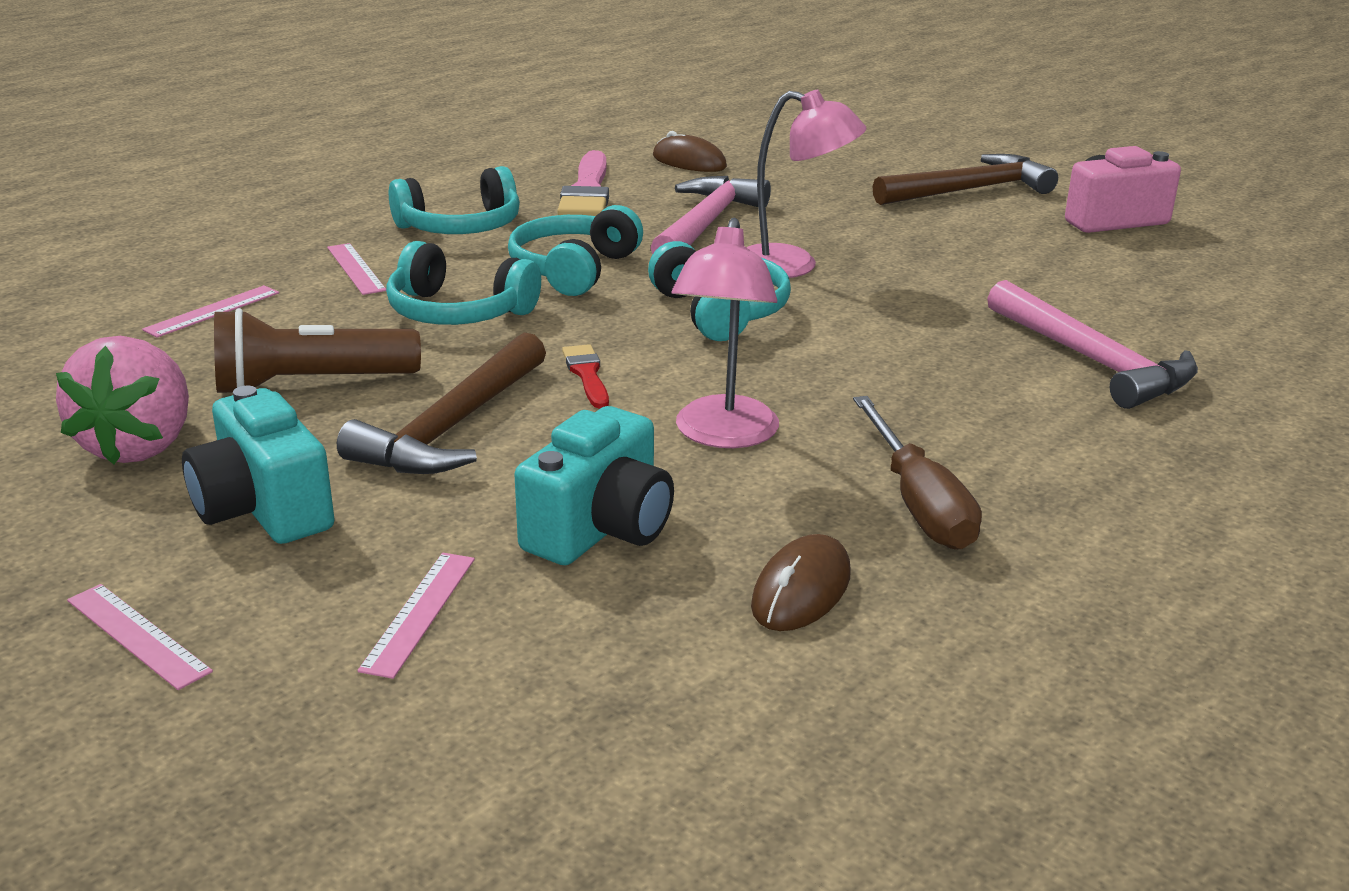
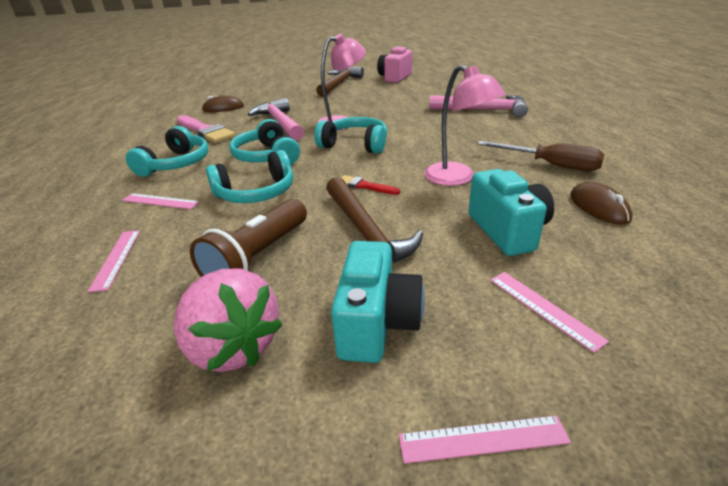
camera: 45 degrees left, 5 degrees up
turquoise camera [182,386,335,544] -> turquoise camera turned 90 degrees counterclockwise [331,241,425,363]

